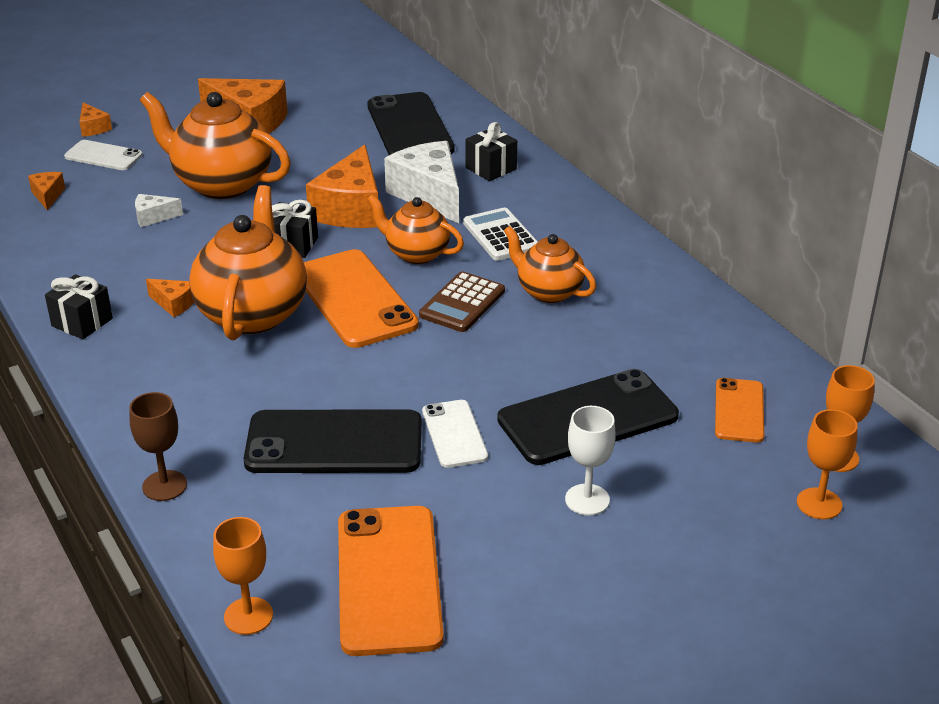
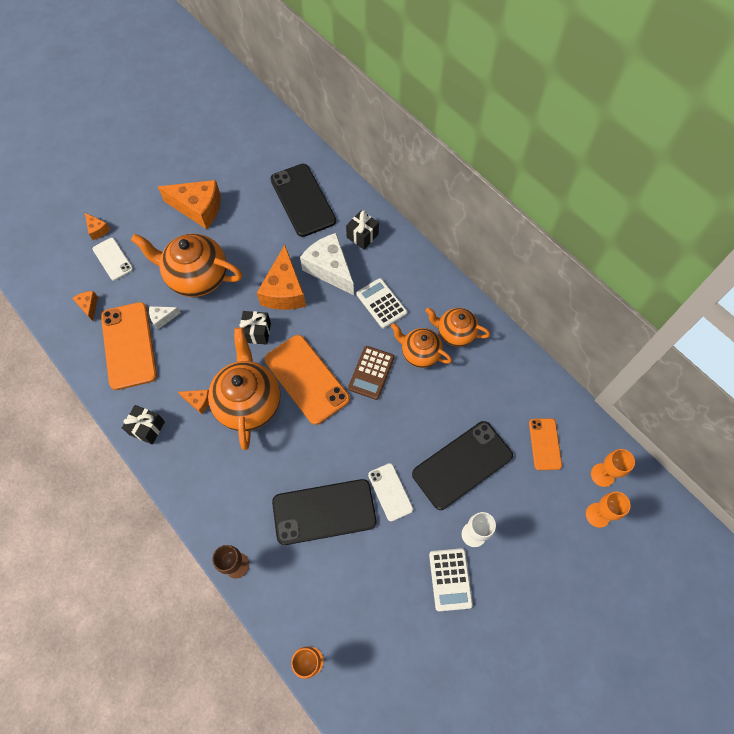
camera: 10 degrees left, 30 degrees up
white phone [64,140,143,170] -> white phone turned 45 degrees clockwise [93,238,133,281]
orange phone [338,506,444,656] -> orange phone moved to [101,302,157,390]
orange teapot [367,194,464,264] -> orange teapot moved to [426,308,490,347]
none -> white calculator [429,548,473,611]

